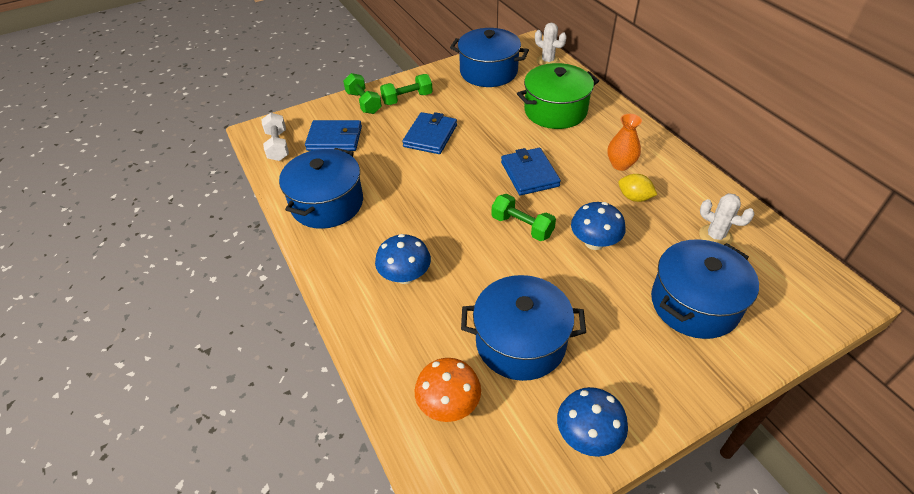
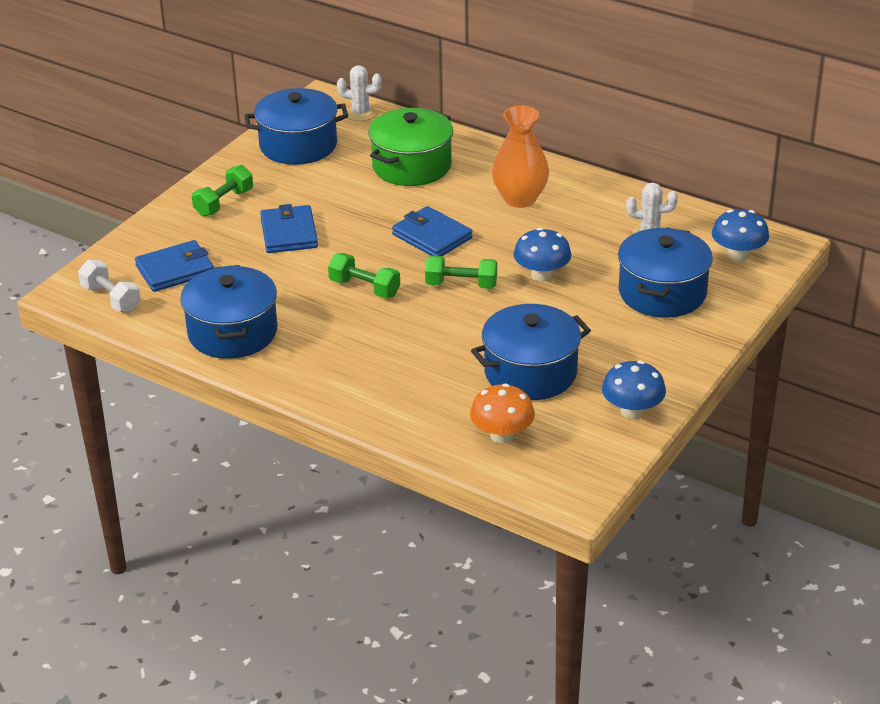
camera: 30 degrees left, 10 degrees down
green dumbbell [343,73,382,114] -> green dumbbell moved to [328,253,400,298]
blue mushroom [375,234,431,284] -> blue mushroom moved to [712,209,769,262]
orange vase [607,114,642,171] -> orange vase [492,106,549,208], size x1.52
yellow lemon [618,174,657,202] -> none

